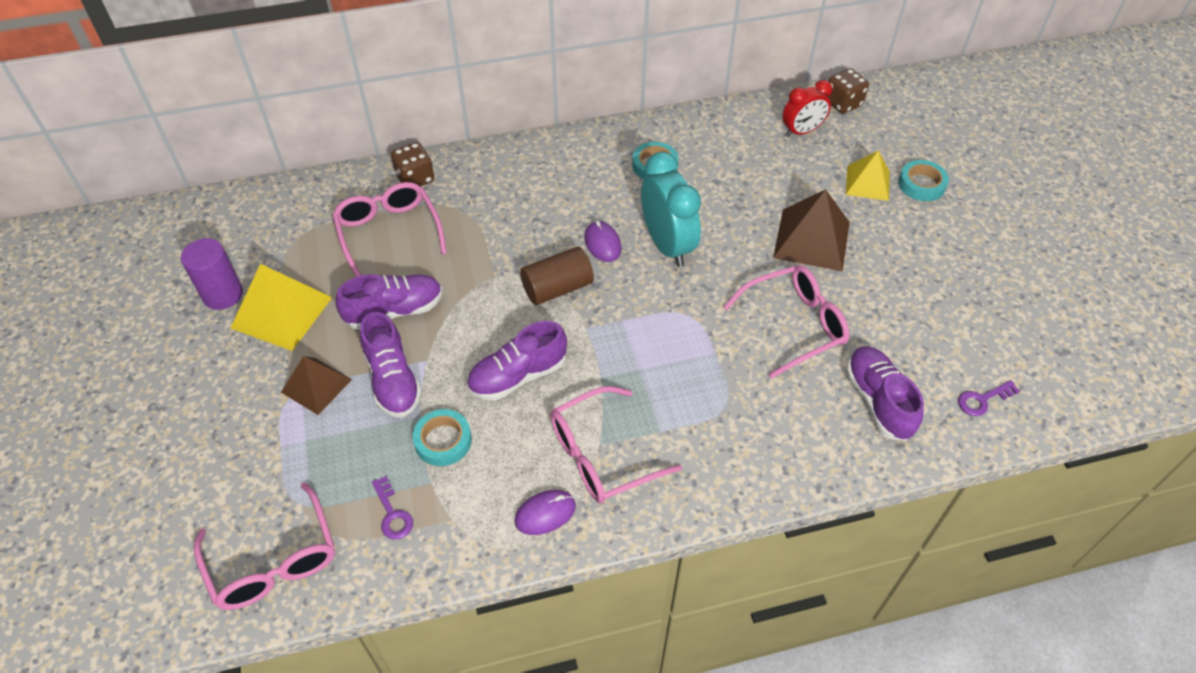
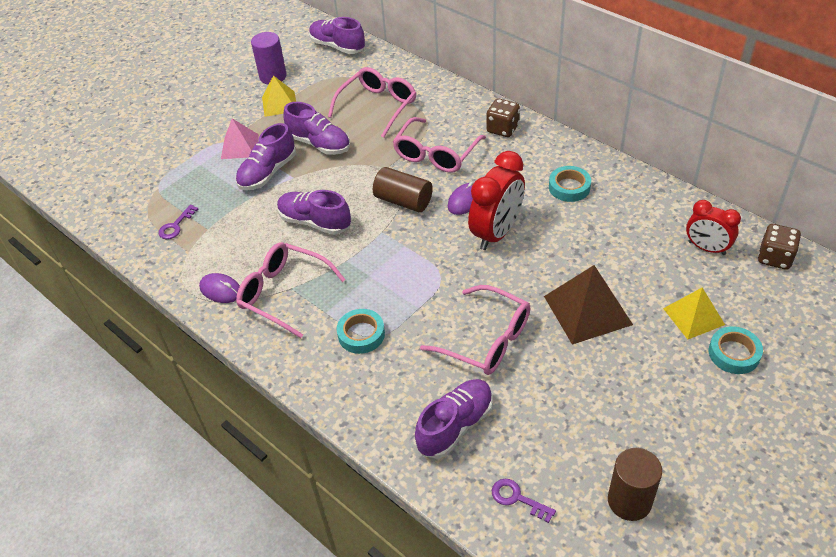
camera: 60 degrees right, 5 degrees down
pink glasses [194,483,335,610] -> pink glasses moved to [393,117,486,173]
yellow pyramid [231,264,332,351] -> yellow pyramid [262,75,296,117], size x0.65
brown pyramid [281,356,352,415] -> pink pyramid [221,118,259,159]
brown dice [391,142,434,186] -> brown dice moved to [486,99,520,137]
turquoise tape [413,409,472,466] -> turquoise tape moved to [337,309,385,354]
turquoise clock [641,152,701,267] -> red clock [468,151,525,250]
none -> purple shoe [309,17,365,54]
none -> brown cylinder [608,448,662,521]

